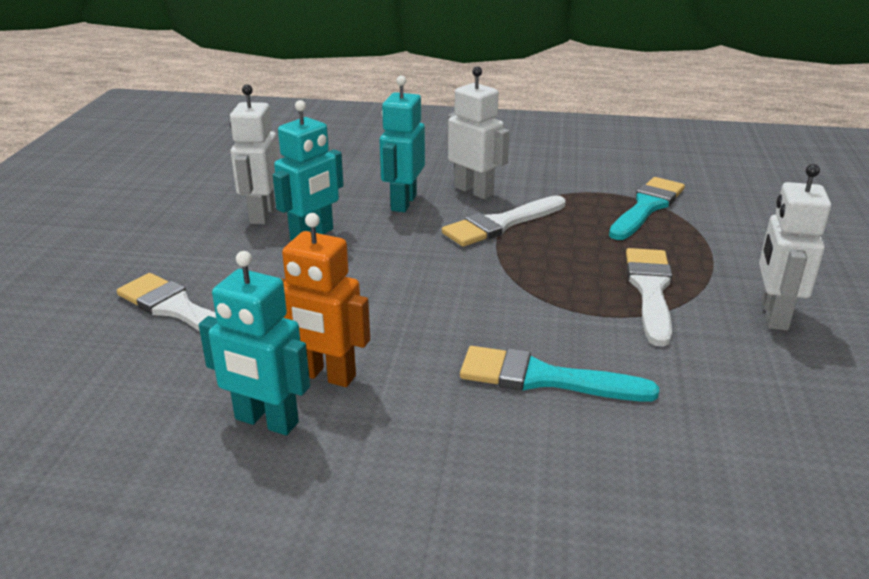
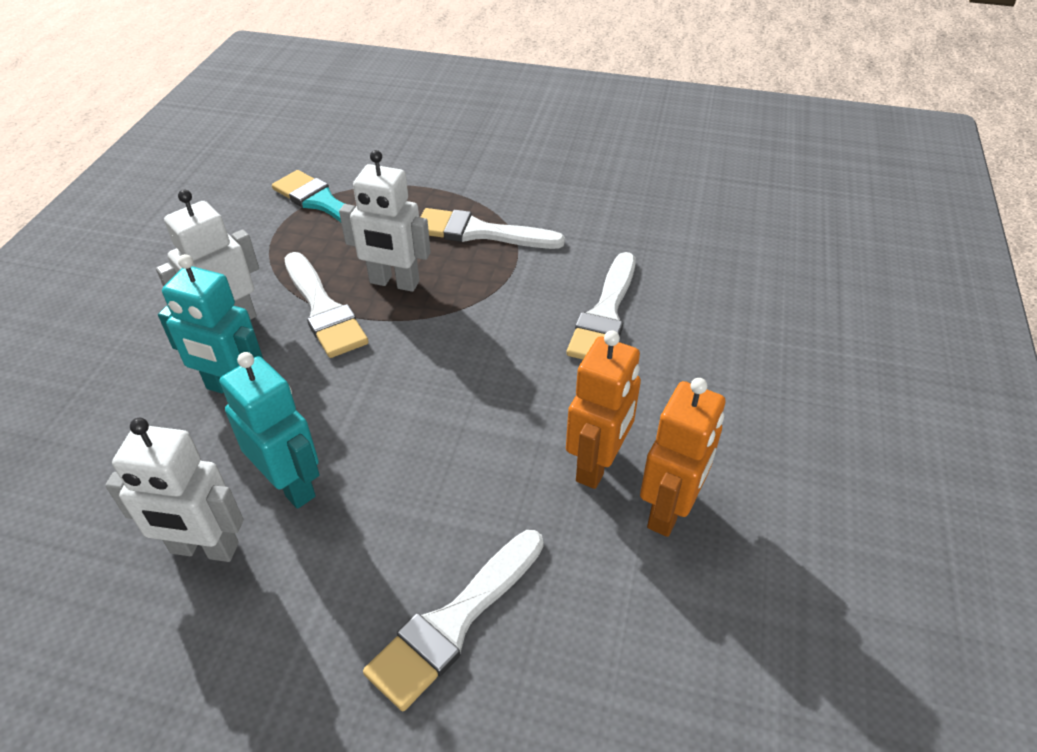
camera: 85 degrees left, 15 degrees up
turquoise robot [199,251,310,435] -> orange robot [640,378,725,537]
turquoise brush [460,346,659,402] -> white brush [566,252,636,360]
white robot [759,164,831,330] -> white robot moved to [339,150,431,292]

